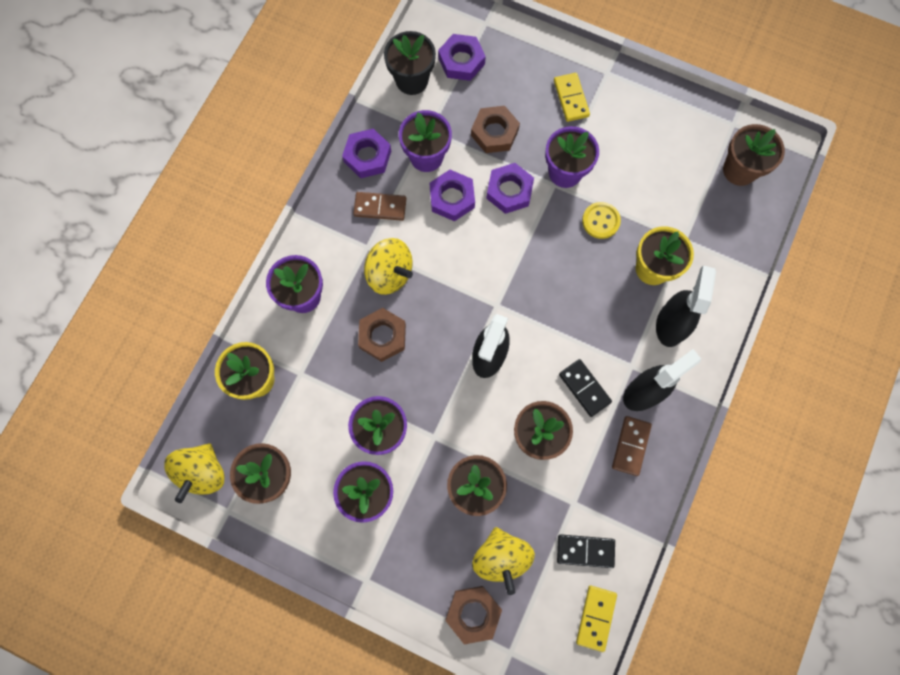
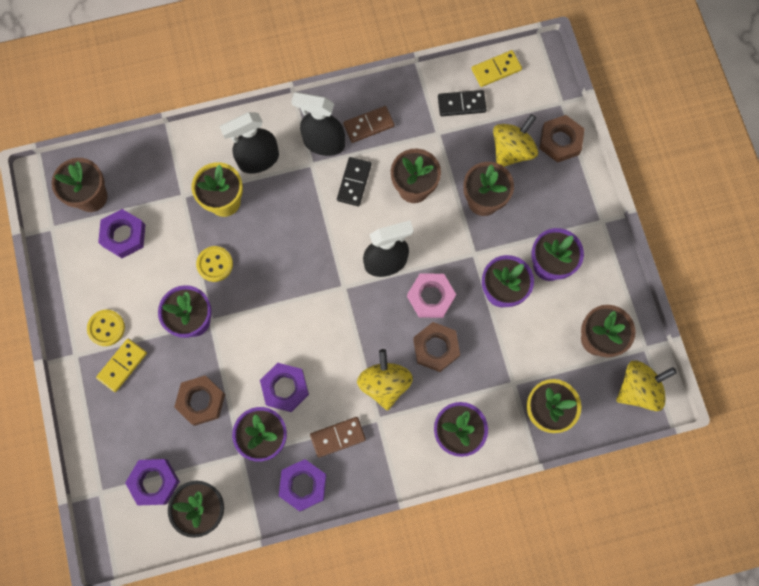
camera: 130 degrees left, 0 degrees up
brown domino [353,192,406,221] -> brown domino turned 75 degrees counterclockwise [310,417,366,458]
purple nut [486,163,534,214] -> purple nut moved to [98,209,145,258]
black domino [557,534,615,568] -> black domino turned 60 degrees counterclockwise [438,90,487,116]
none -> yellow button [87,310,125,346]
none -> pink nut [407,273,456,318]

